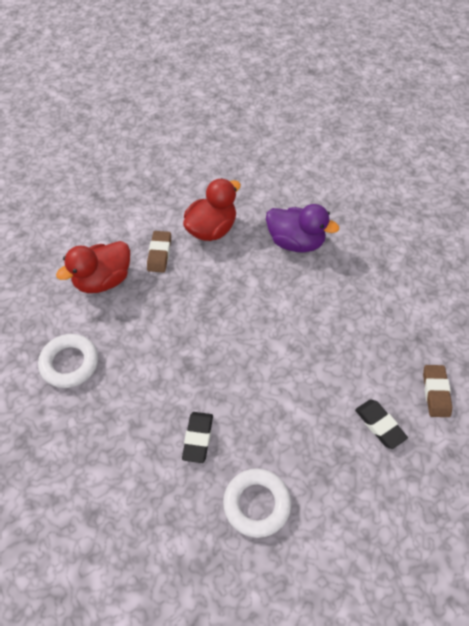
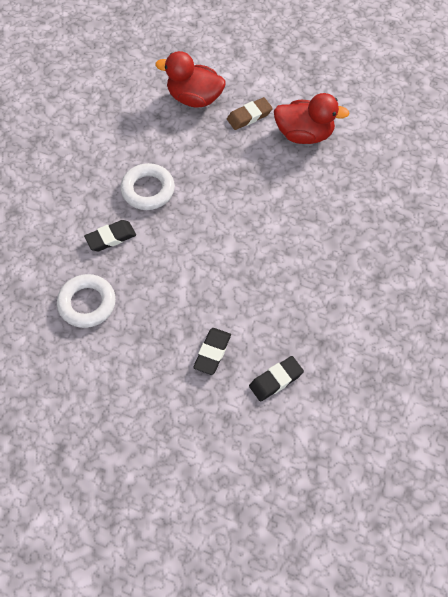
camera: 55 degrees right, 5 degrees up
white ring [38,334,98,388] -> white ring moved to [121,163,175,210]
purple duck [266,204,339,253] -> none
brown eraser [423,365,452,417] -> black eraser [249,356,304,402]

